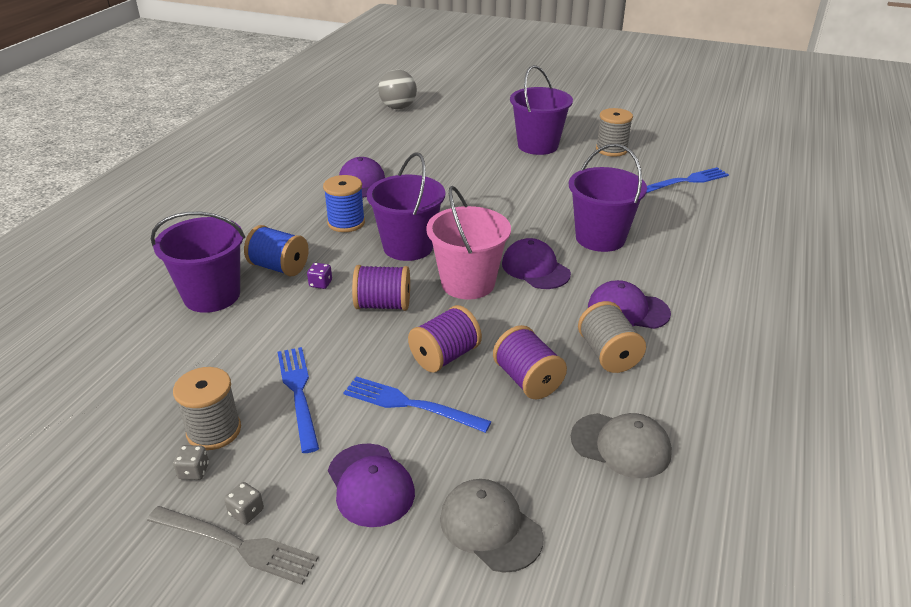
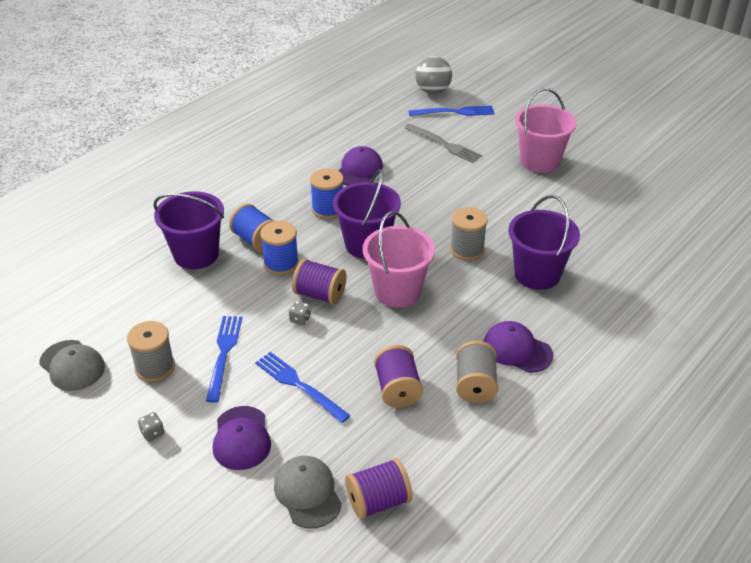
camera: 20 degrees right, 5 degrees up
grey fork [147,506,318,585] -> grey fork moved to [404,124,482,163]
grey dice [173,445,209,480] -> grey dice moved to [289,301,311,325]
purple dice [307,263,332,289] -> blue spool [260,221,299,275]
purple spool [408,305,482,372] -> purple spool moved to [345,458,412,520]
purple cap [502,238,571,289] -> none
purple bucket [510,65,573,155] -> pink bucket [515,88,577,173]
grey cap [571,413,672,478] -> grey cap moved to [39,340,105,391]
grey spool [596,108,633,157] -> grey spool moved to [450,207,488,260]
blue fork [646,167,729,193] -> blue fork moved to [408,105,495,116]

